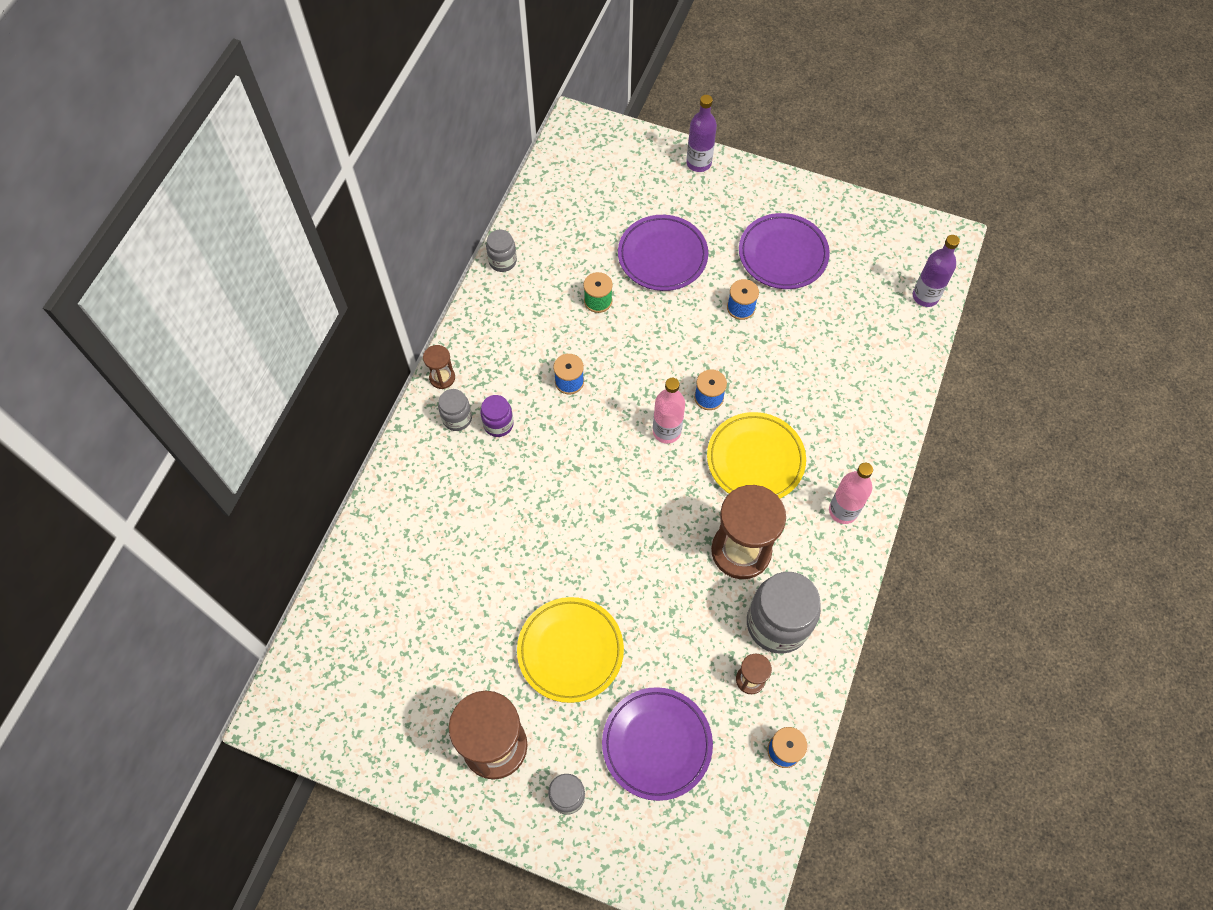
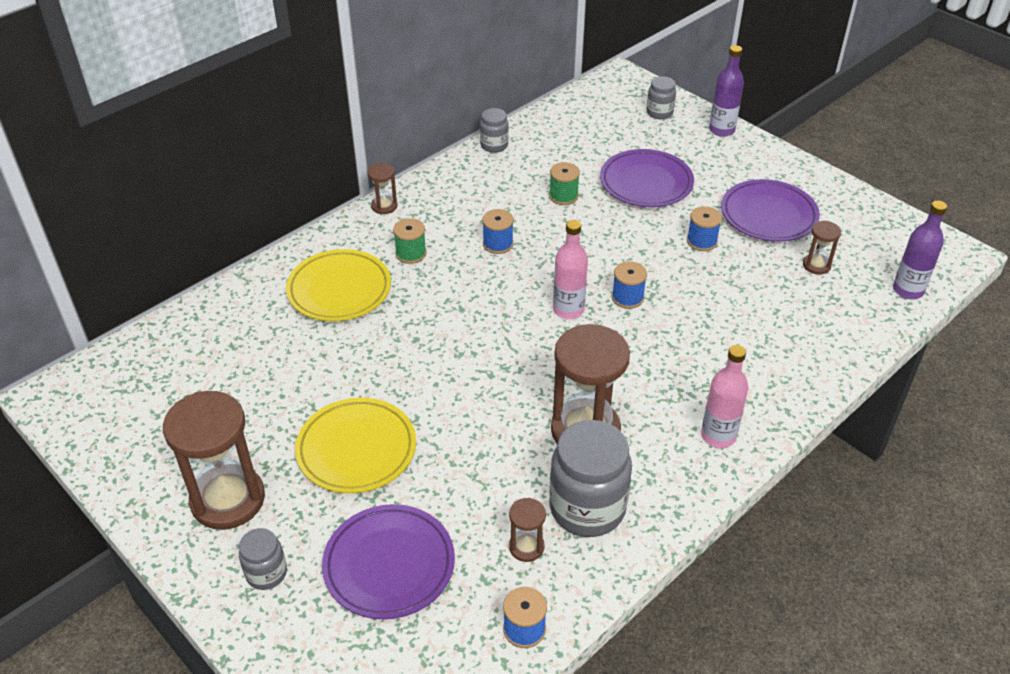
camera: 25 degrees right, 20 degrees down
grey jar [438,389,472,431] -> grey jar moved to [646,76,676,119]
purple jar [480,395,514,437] -> green spool [393,218,427,264]
yellow plate [707,412,806,499] -> yellow plate moved to [286,249,391,321]
none -> brown hourglass [803,221,841,275]

